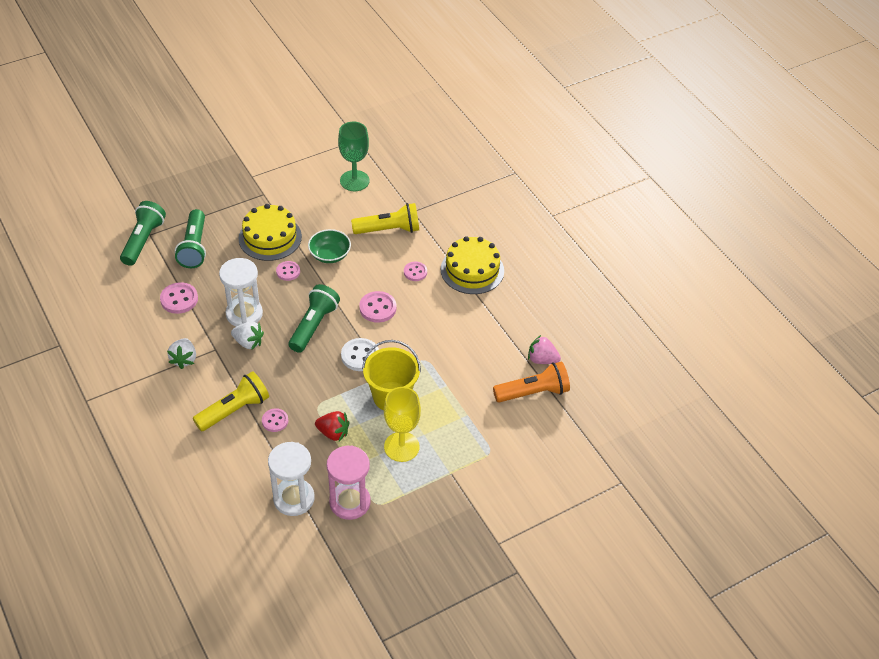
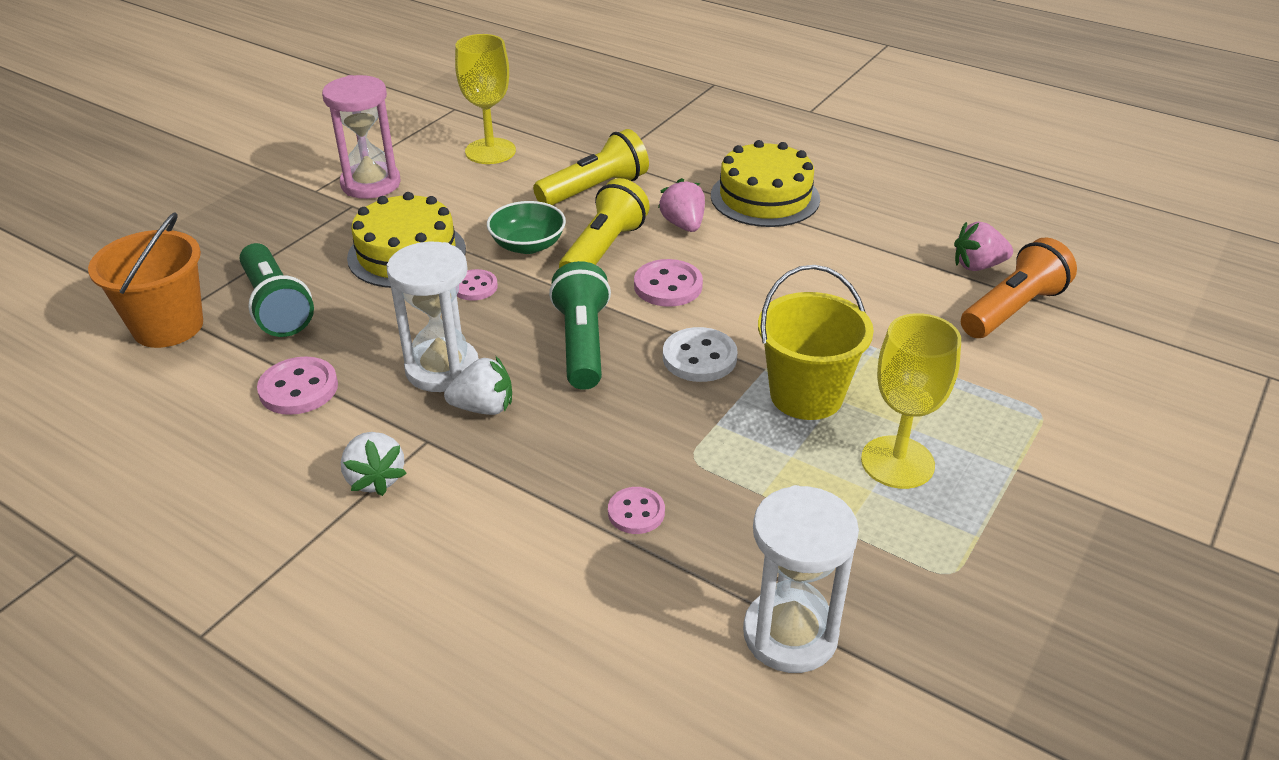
camera: 25 degrees left, 10 degrees down
green flashlight [120,201,166,266] -> orange bucket [88,213,203,348]
yellow flashlight [193,371,269,431] -> yellow flashlight moved to [559,178,650,268]
red strawberry [315,411,349,441] -> none
pink hourglass [327,445,371,520] -> pink hourglass moved to [322,75,400,199]
green goblet [338,122,370,191] -> yellow goblet [455,34,516,164]
pink button [404,262,427,281] -> pink strawberry [658,178,705,232]

